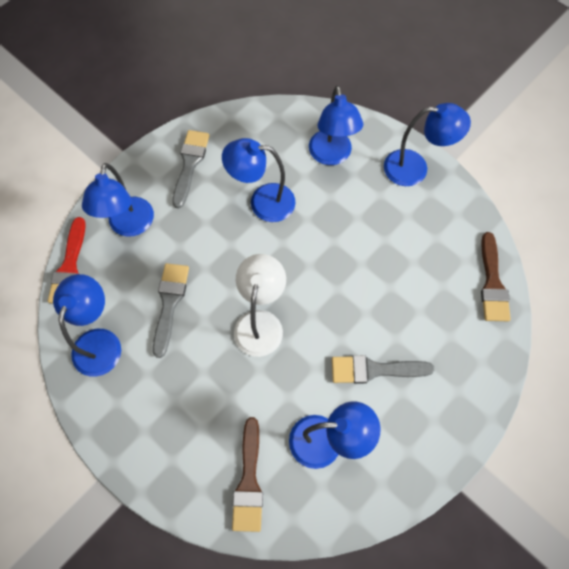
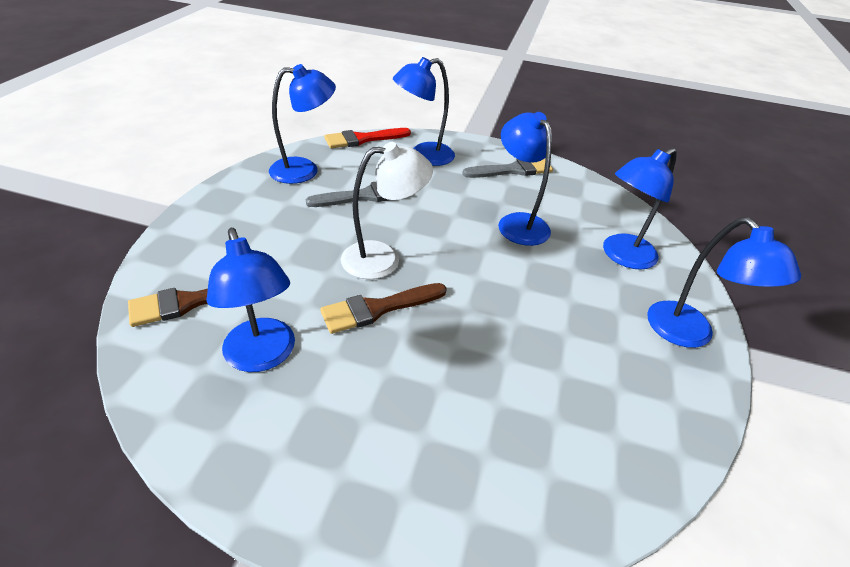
camera: 60 degrees right, 25 degrees down
grey brush [332,355,435,383] -> none
brown brush [481,232,511,321] -> brown brush moved to [320,283,447,334]

